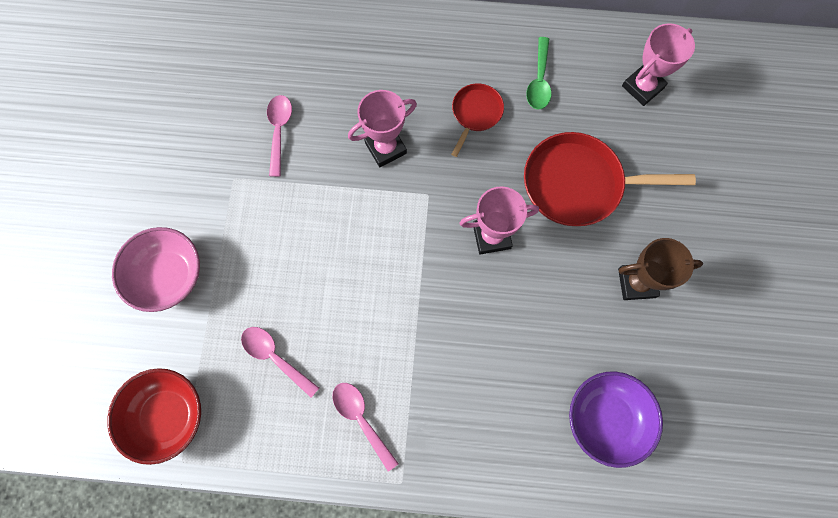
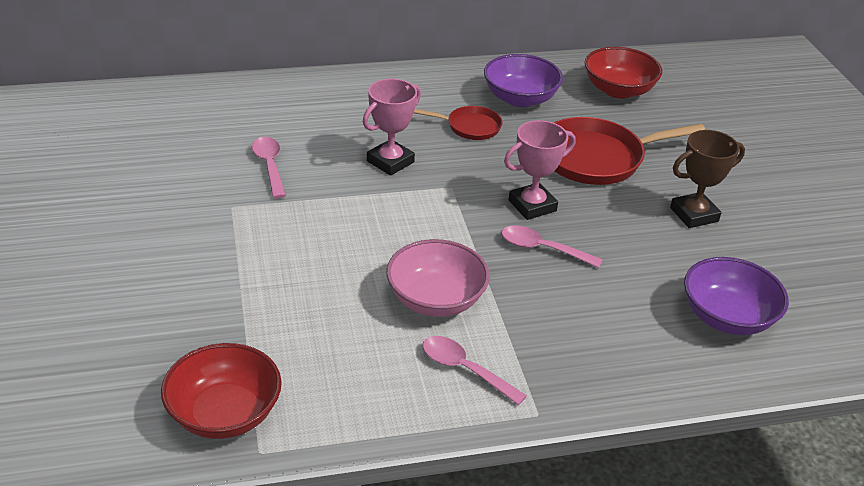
camera: 20 degrees left, 35 degrees down
pink bowl [112,227,200,312] -> pink bowl moved to [387,239,490,317]
pink spoon [241,327,319,398] -> pink spoon moved to [501,225,603,268]
red pan [451,83,504,157] -> red pan turned 90 degrees clockwise [414,106,503,140]
green spoon [526,37,551,109] -> purple bowl [484,54,563,107]
pink trophy [622,23,695,106] -> red bowl [585,47,662,99]

